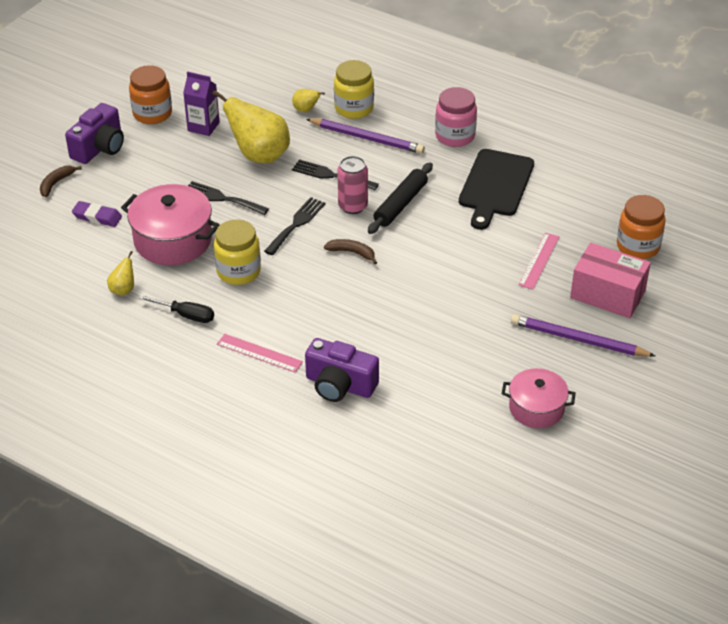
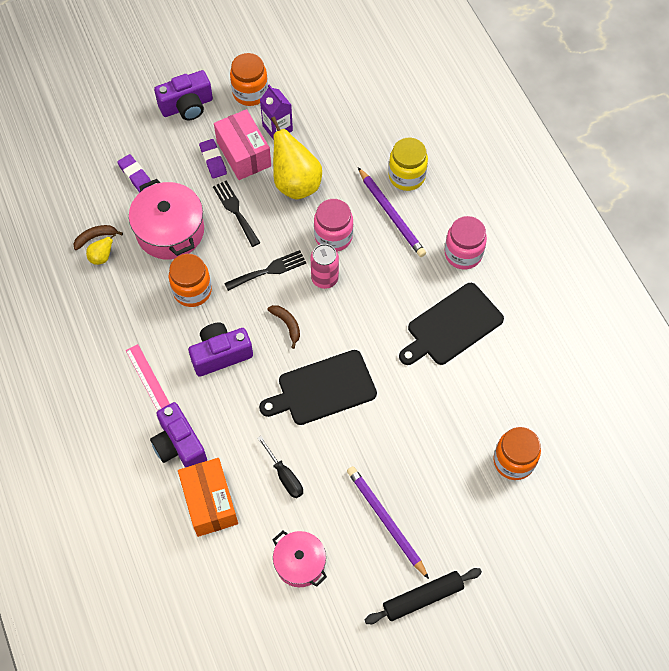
camera: 35 degrees right, 20 degrees up
brown banana [40,166,82,197] -> brown banana moved to [74,225,123,250]
black screwdriver [138,295,214,323] -> black screwdriver moved to [257,436,303,498]
yellow jar [214,219,261,285] -> orange jar [169,254,212,307]
yellow pear [292,89,325,112] -> none
black fork [292,159,379,190] -> pink jar [314,199,353,252]
black rolling pin [368,163,433,234] -> black rolling pin moved to [365,568,482,624]
pink ruler [519,232,559,290] -> none
pink box [570,243,651,318] -> pink box moved to [214,109,271,180]
none -> orange box [178,458,238,537]
none -> purple camera [188,323,253,377]
none -> purple eraser [199,139,227,178]
none -> black cutting board [259,350,377,425]

